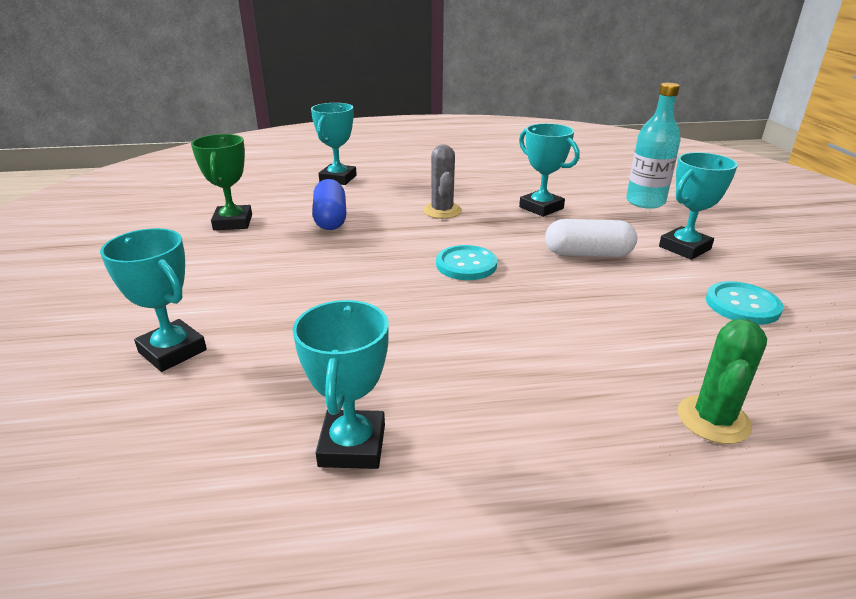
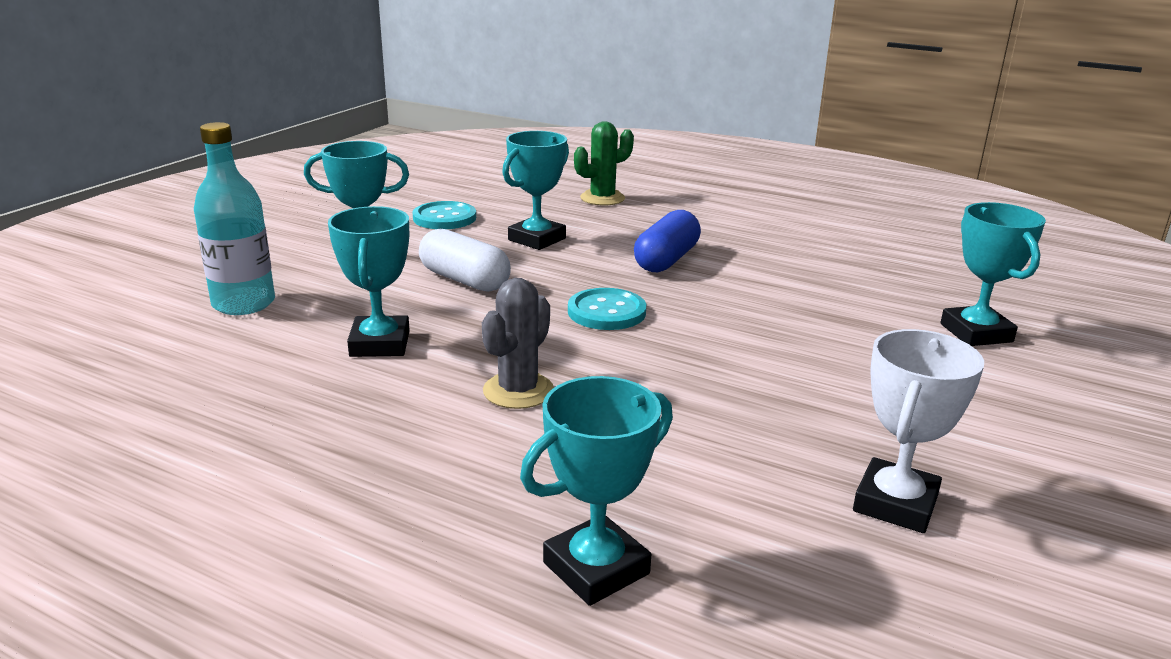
camera: 145 degrees left, 5 degrees down
green trophy [191,134,252,230] -> white trophy [853,329,984,533]
turquoise trophy [292,300,389,469] -> turquoise trophy moved to [502,131,569,250]
blue capsule [312,179,346,230] -> blue capsule moved to [634,210,701,272]

